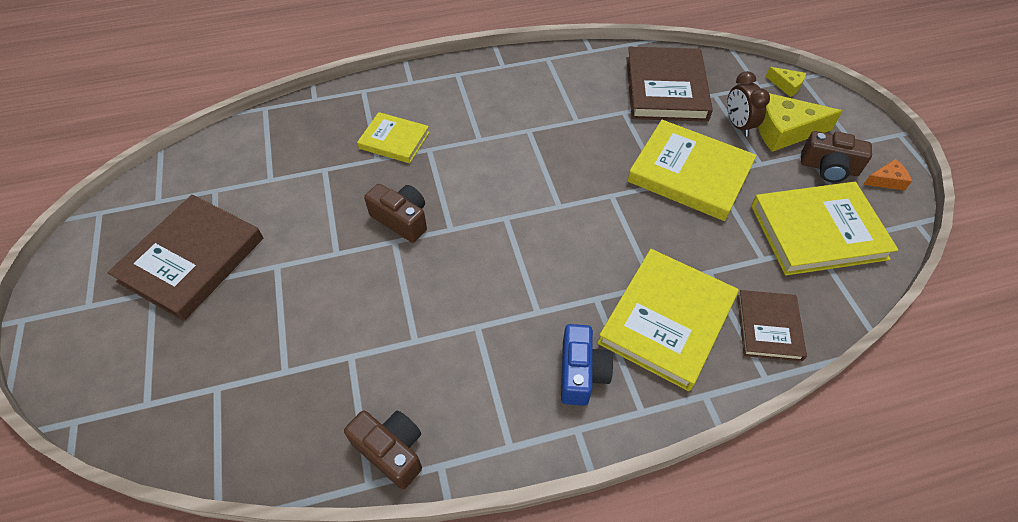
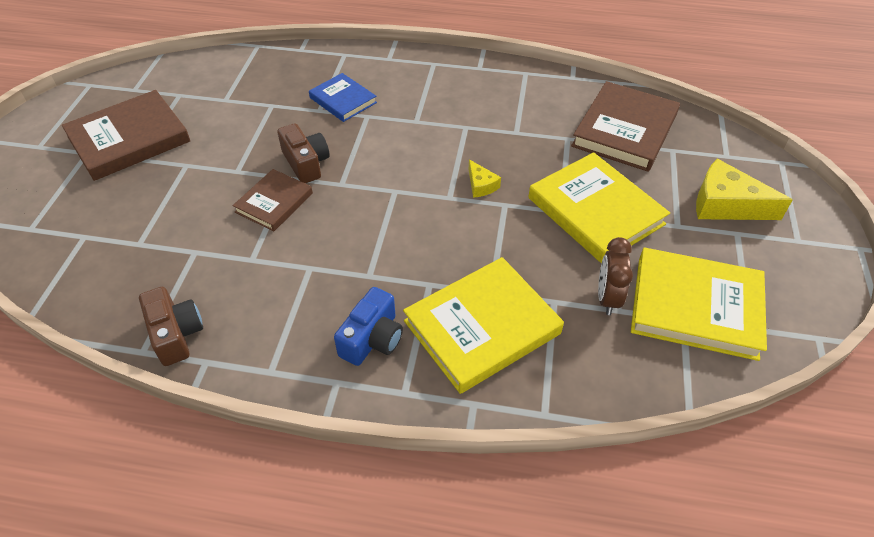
camera: 25 degrees right, 5 degrees down
yellow book [357,112,430,163] -> blue book [309,73,377,122]
brown clock [727,71,770,137] -> brown clock moved to [598,237,633,315]
brown book [737,290,807,362] -> brown book moved to [233,169,313,231]
yellow cheese [766,67,806,97] -> yellow cheese moved to [469,159,501,198]
brown camera [801,131,872,183] -> none
orange cheese [863,159,912,190] -> none

